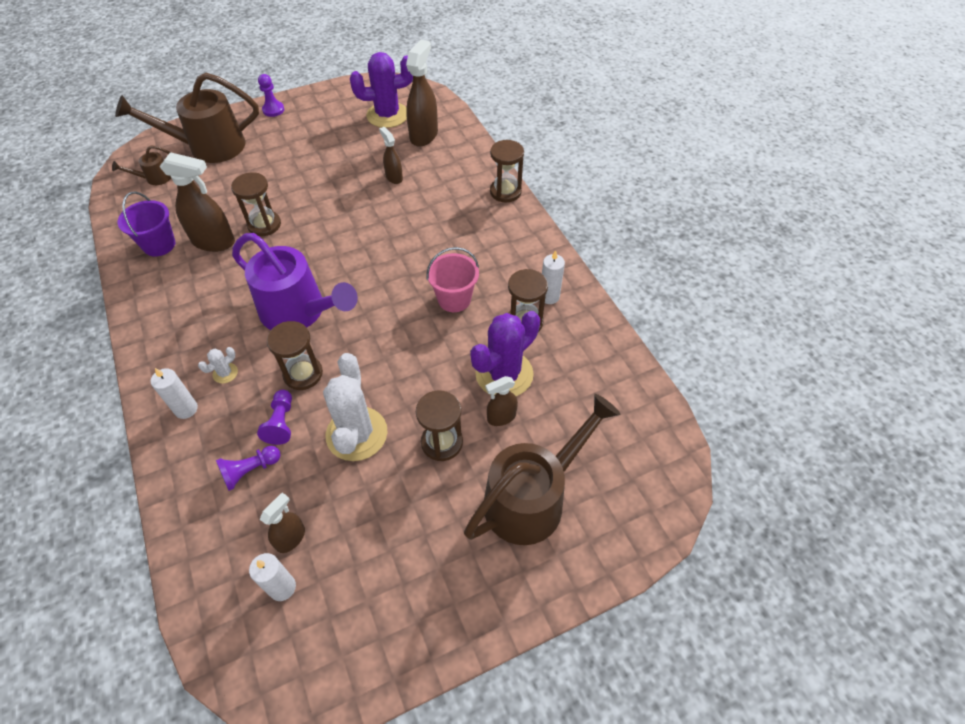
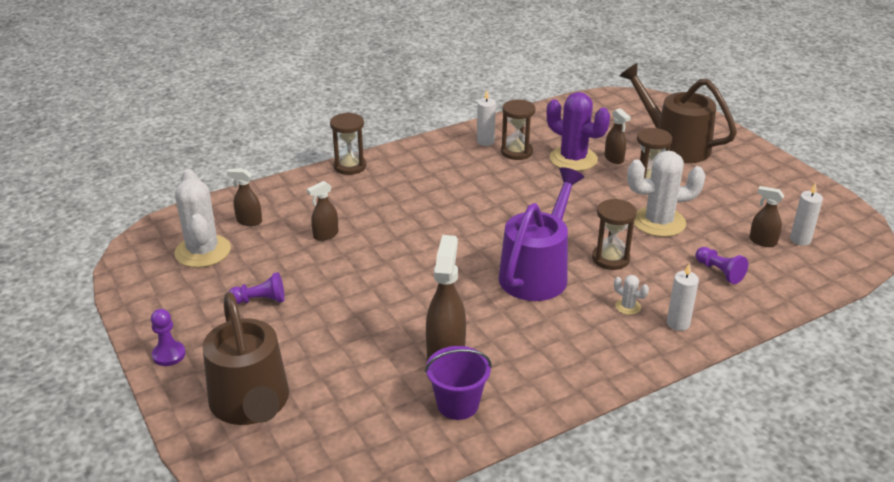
camera: 95 degrees left, 20 degrees down
brown watering can [112,145,171,185] -> none
brown hourglass [231,172,281,236] -> none
purple pawn [257,390,292,445] -> purple pawn moved to [229,272,285,304]
purple cactus [350,52,413,128] -> white cactus [174,169,231,268]
brown spray bottle [406,40,438,147] -> brown spray bottle [227,169,262,226], size x0.56
pink bucket [426,247,479,312] -> none

